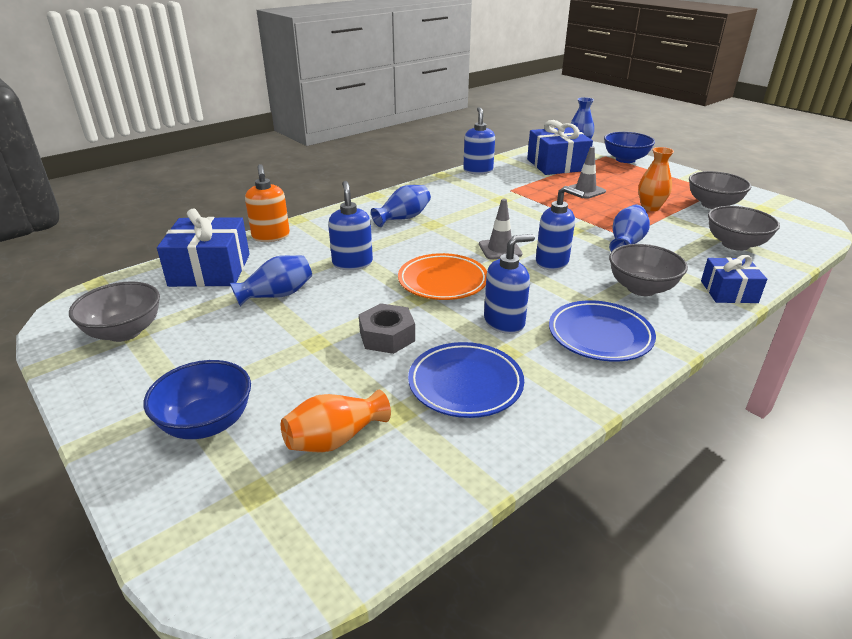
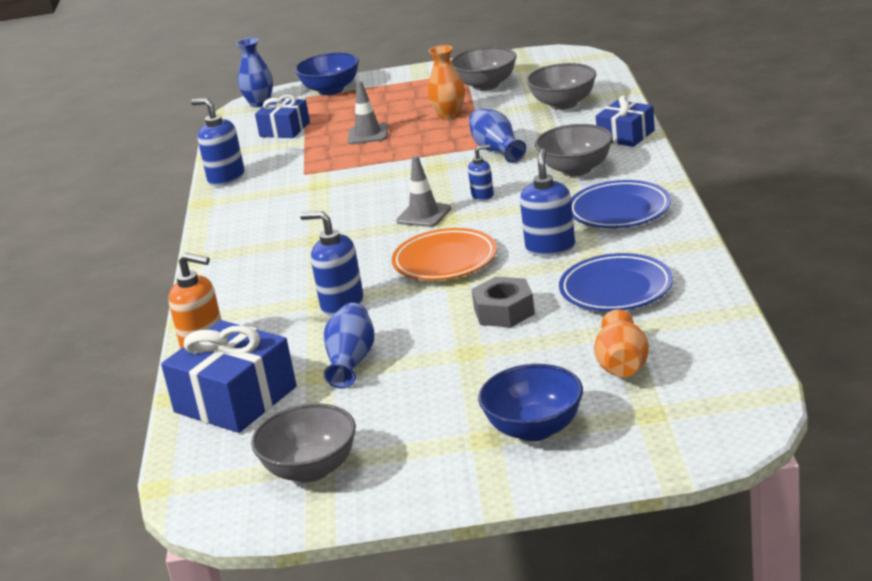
camera: 50 degrees left, 5 degrees down
blue vase [371,185,431,227] -> none
blue gift [527,120,593,175] -> blue gift [255,95,310,138], size x0.61
blue soap dispenser [536,186,585,270] -> blue soap dispenser [468,144,494,201], size x0.58

